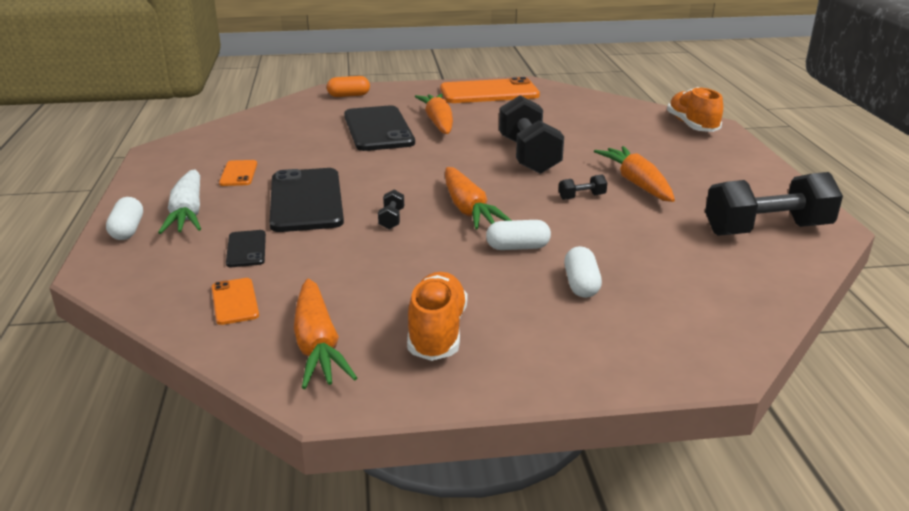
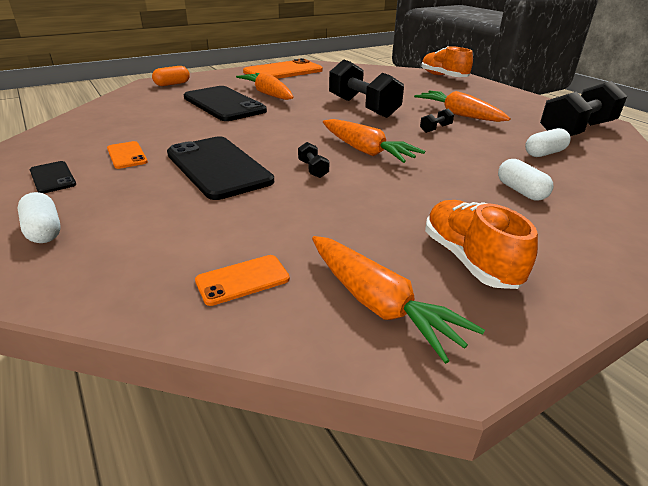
camera: 25 degrees left, 5 degrees up
white carrot [158,169,201,234] -> none
orange phone [211,278,259,325] -> orange phone turned 75 degrees counterclockwise [195,255,290,306]
black phone [226,230,266,267] -> black phone moved to [30,161,76,194]
white capsule [486,220,551,250] -> white capsule moved to [525,128,571,157]

